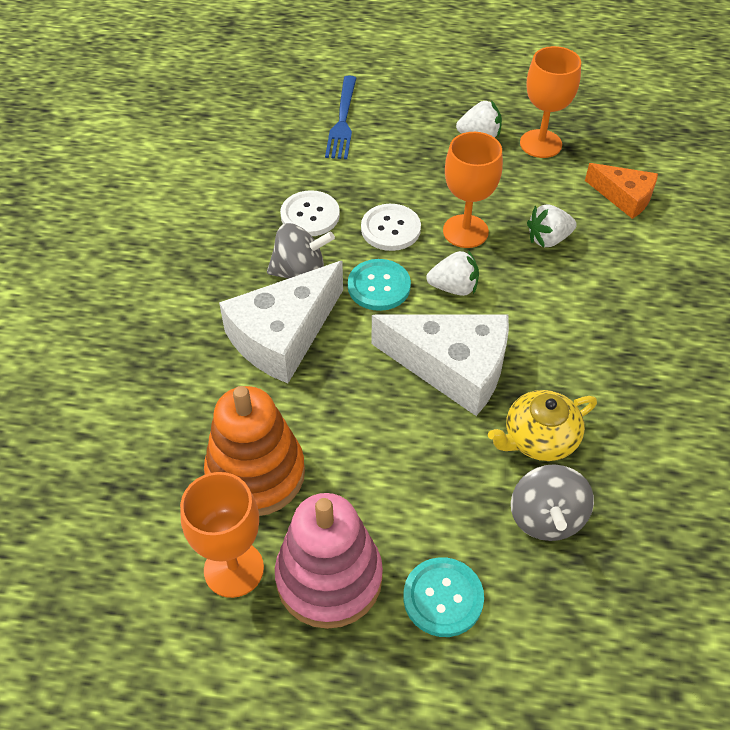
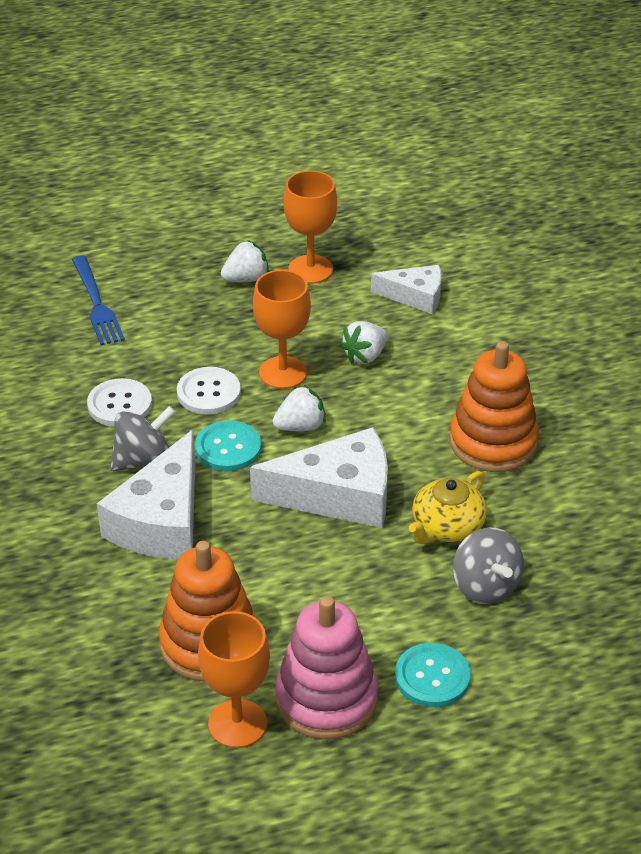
camera: 25 degrees left, 10 degrees down
orange cheese [585,163,658,219] -> white cheese [371,265,441,314]
none -> orange stacking toy [449,341,539,472]

